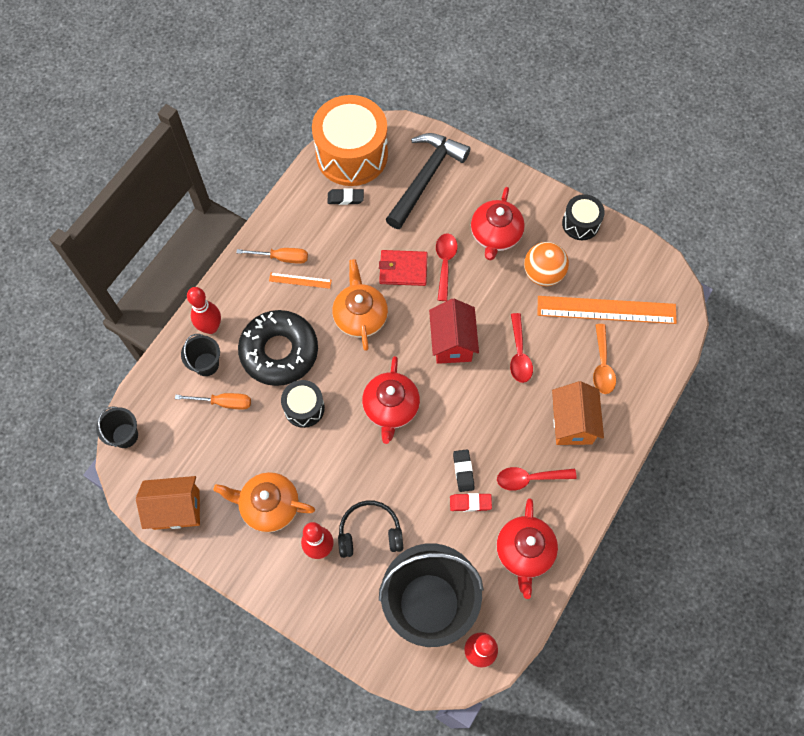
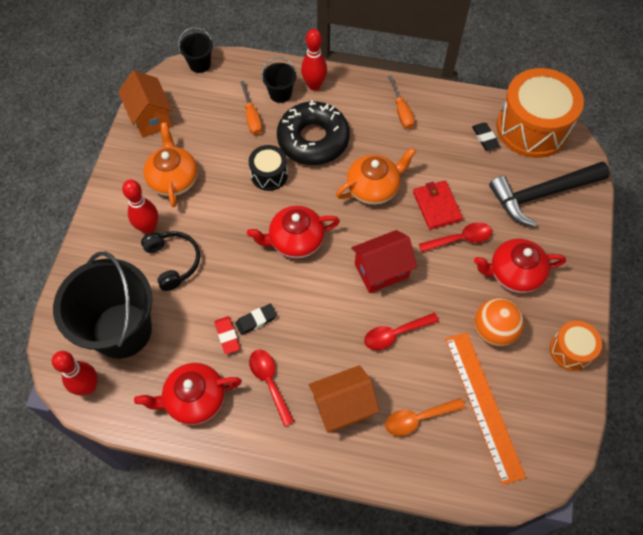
camera: 70 degrees right, 5 degrees down
orange ruler [269,273,332,289] -> none
black hammer [386,133,470,229] -> black hammer turned 150 degrees clockwise [489,161,610,227]
black drum [562,194,605,240] -> orange drum [550,321,602,371]

